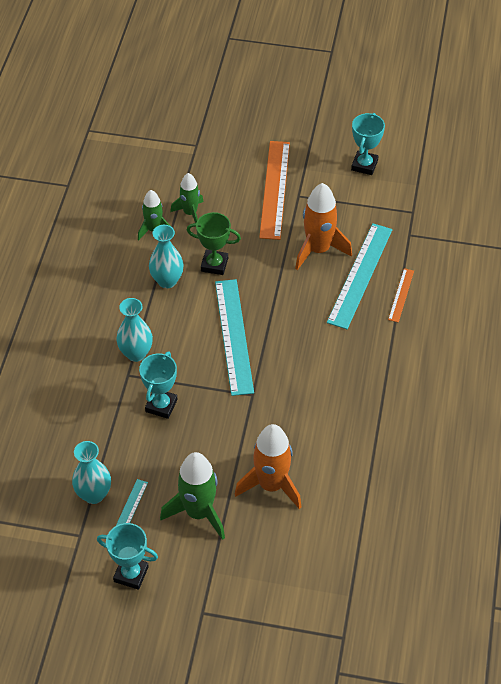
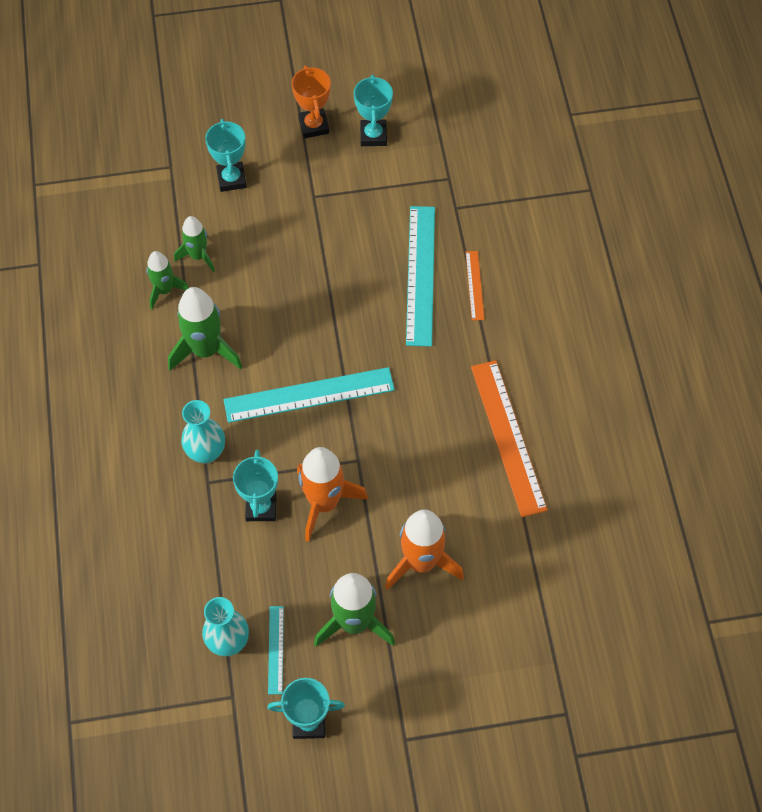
camera: 20 degrees left, 10 degrees up
turquoise vase [149,225,184,288] -> green rocket [168,287,242,371]
green trophy [187,212,241,275] -> none
turquoise ruler [215,279,254,396] -> turquoise ruler turned 75 degrees counterclockwise [224,367,395,423]
orange ruler [259,141,290,240] -> orange ruler moved to [471,360,548,517]
orange rocket [295,183,352,270] -> orange rocket moved to [297,447,368,542]
none -> turquoise trophy [205,119,247,192]
none -> orange trophy [292,65,331,138]

